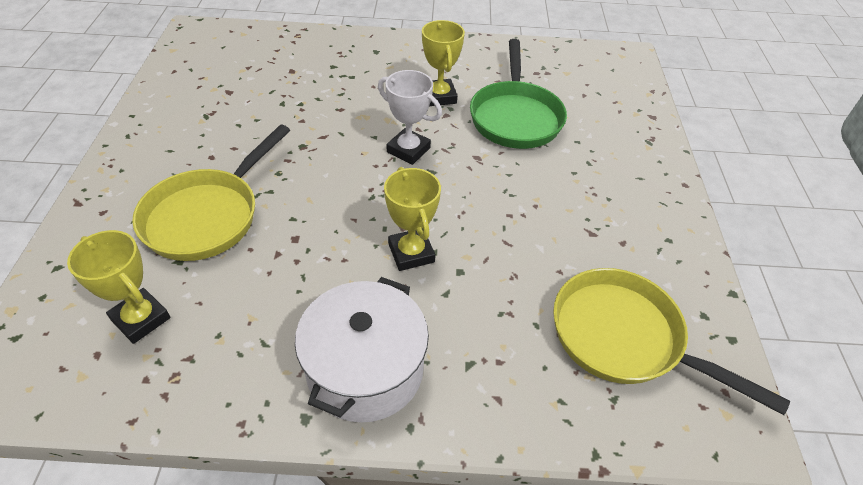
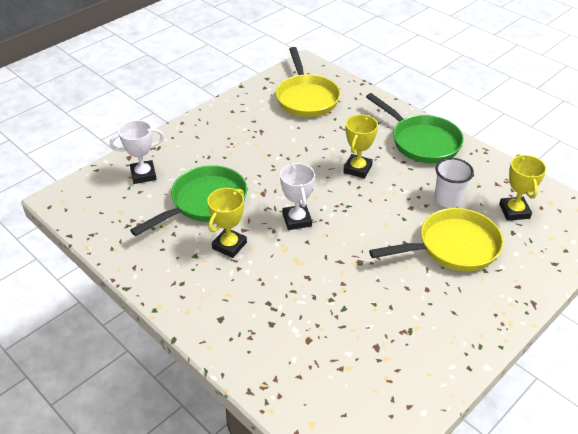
camera: 135 degrees left, 5 degrees down
white pot [295,277,429,423] -> green pan [366,93,464,163]
none -> white trophy [110,120,164,184]
none -> white cup [434,158,474,208]

